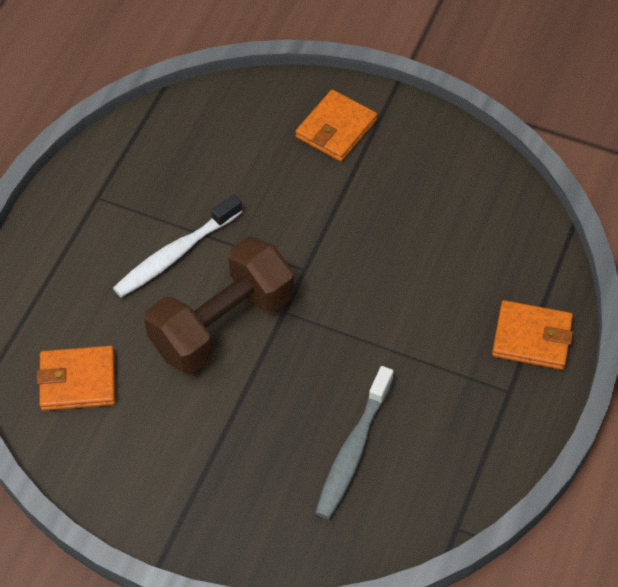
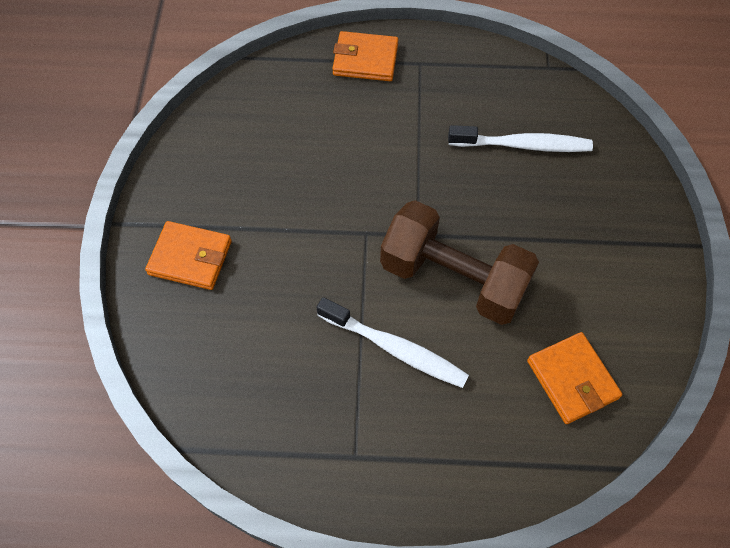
camera: 110 degrees left, 5 degrees up
grey toothbrush [315,366,393,519] -> white toothbrush [448,125,593,152]
orange wallet [492,300,573,370] -> orange wallet turned 75 degrees counterclockwise [332,31,398,81]

